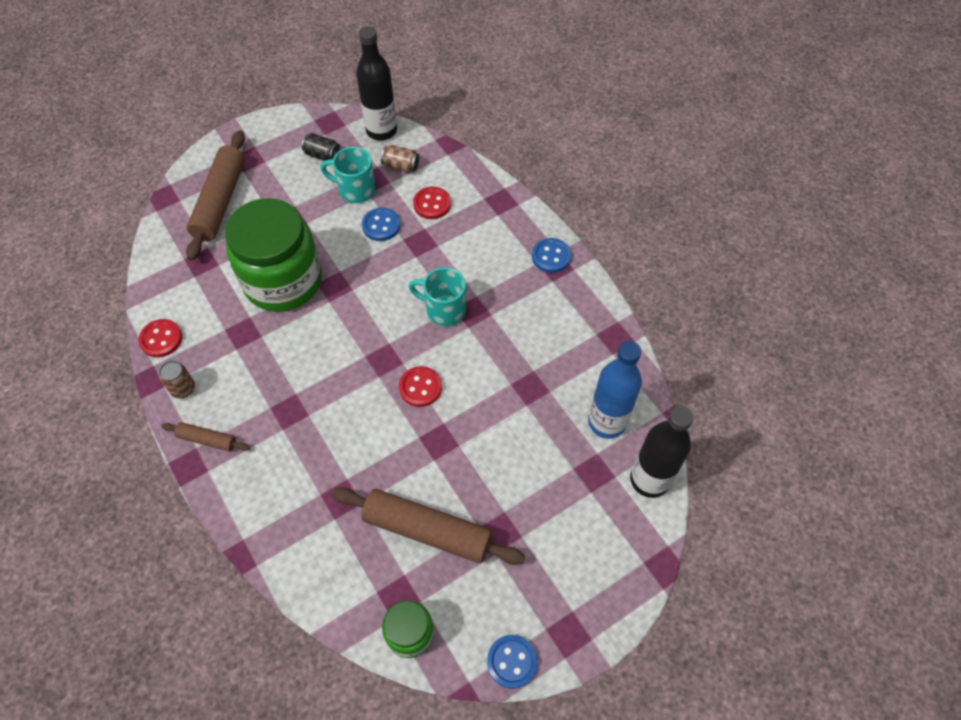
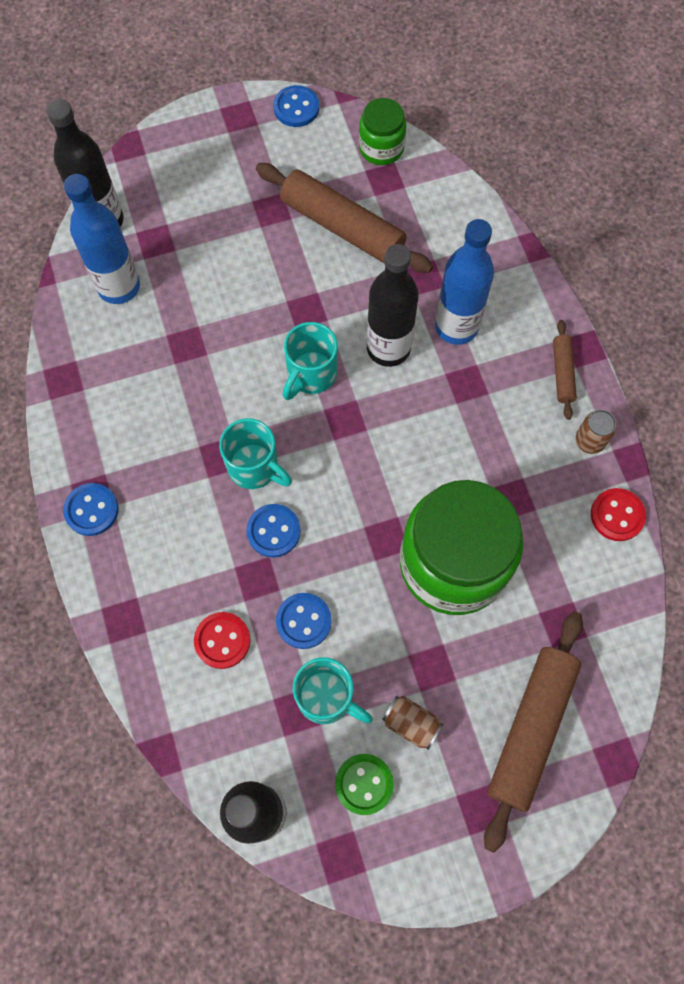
camera: 165 degrees left, 10 degrees up
brown rolling pin [161,422,250,452] -> brown rolling pin turned 60 degrees clockwise [553,320,577,420]
black can [302,133,341,161] -> green button [335,754,394,815]
brown can [381,145,419,173] -> brown can moved to [382,696,443,750]
red button [399,366,442,407] -> turquoise mug [283,322,338,400]
none -> blue button [246,504,301,558]
none -> black bottle [367,244,419,367]
none -> blue bottle [435,219,494,345]

